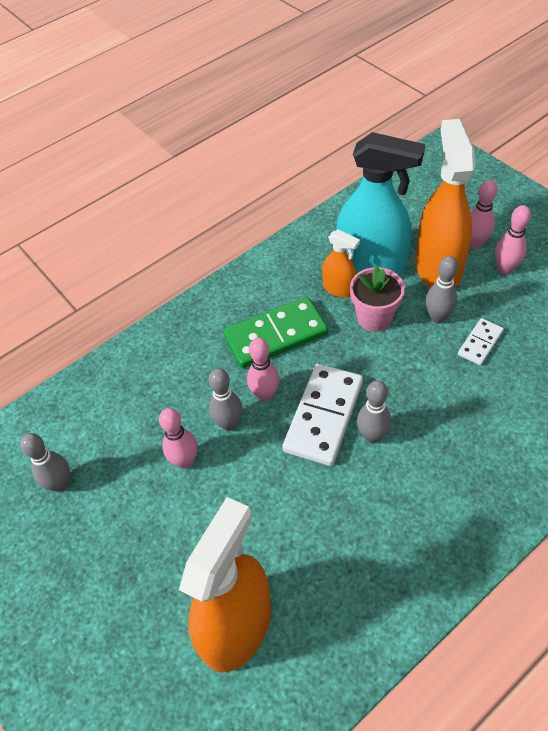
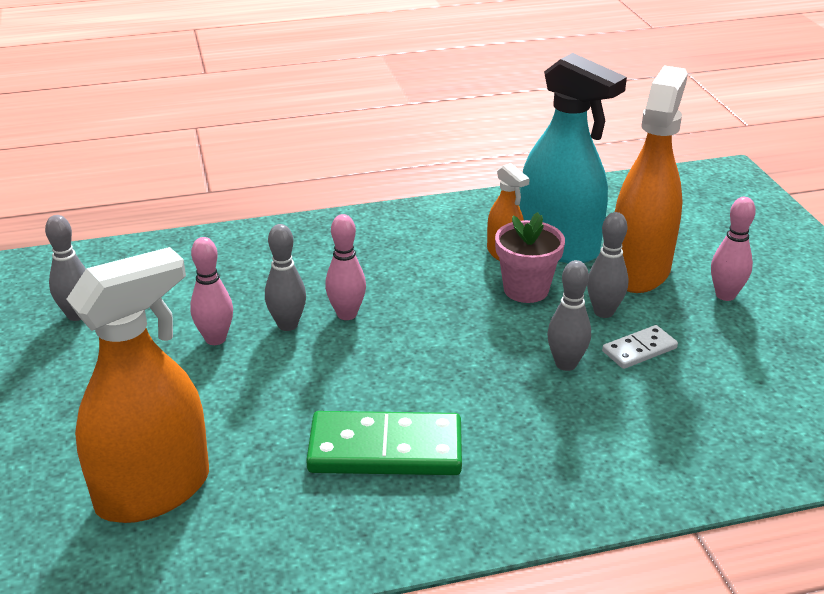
camera: 20 degrees right, 20 degrees down
green domino [223,297,328,368] -> green domino moved to [306,411,462,475]
white domino [282,364,363,466] -> none
grey bowling pin [357,380,391,443] -> grey bowling pin moved to [547,260,591,371]
pink bowling pin [470,180,498,249] -> none

